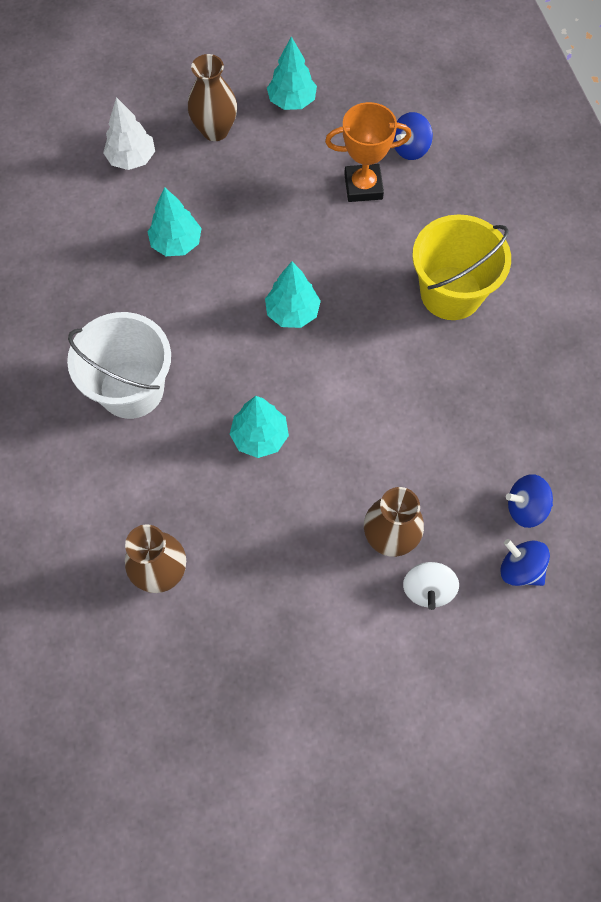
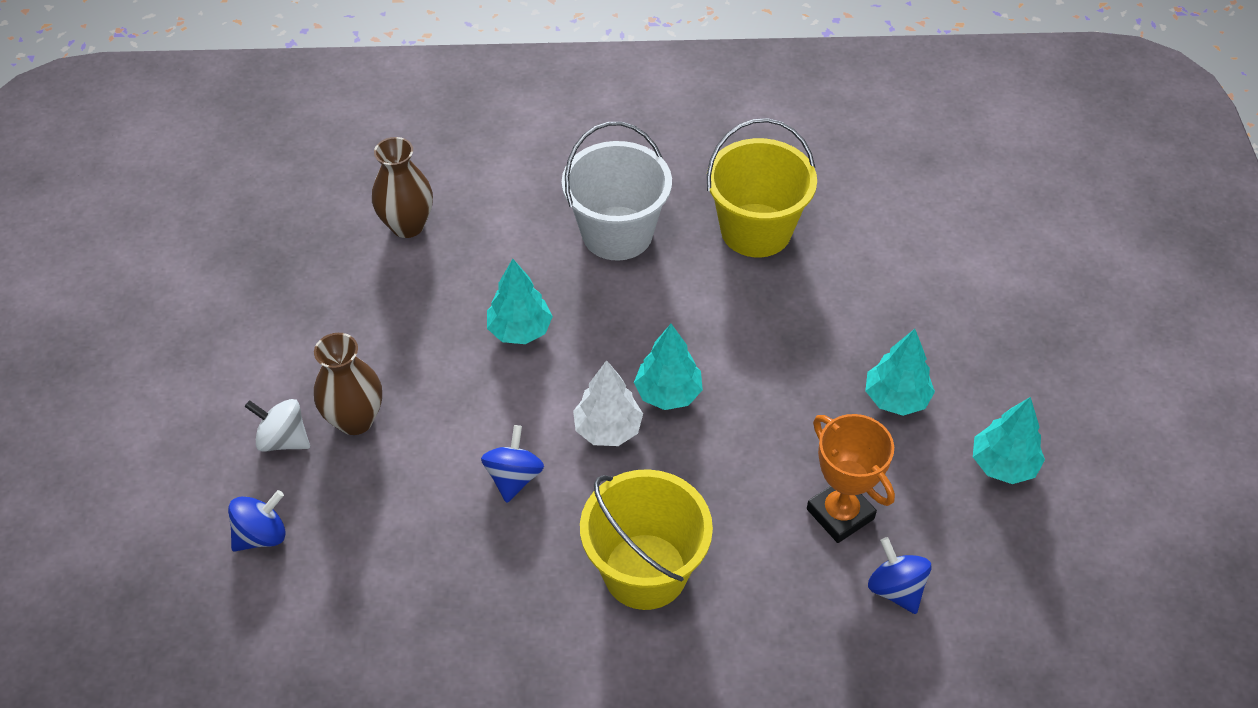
camera: 105 degrees right, 15 degrees down
white tree [103,97,155,170] -> white tree moved to [573,360,643,446]
turquoise tree [147,187,202,256] -> turquoise tree moved to [865,329,935,416]
brown vase [188,54,237,141] -> none
orange trophy [325,102,411,202] -> orange trophy turned 45 degrees counterclockwise [807,414,895,543]
blue spinning top [506,474,553,528] -> blue spinning top moved to [481,425,544,503]
none -> yellow bucket [707,118,817,257]

